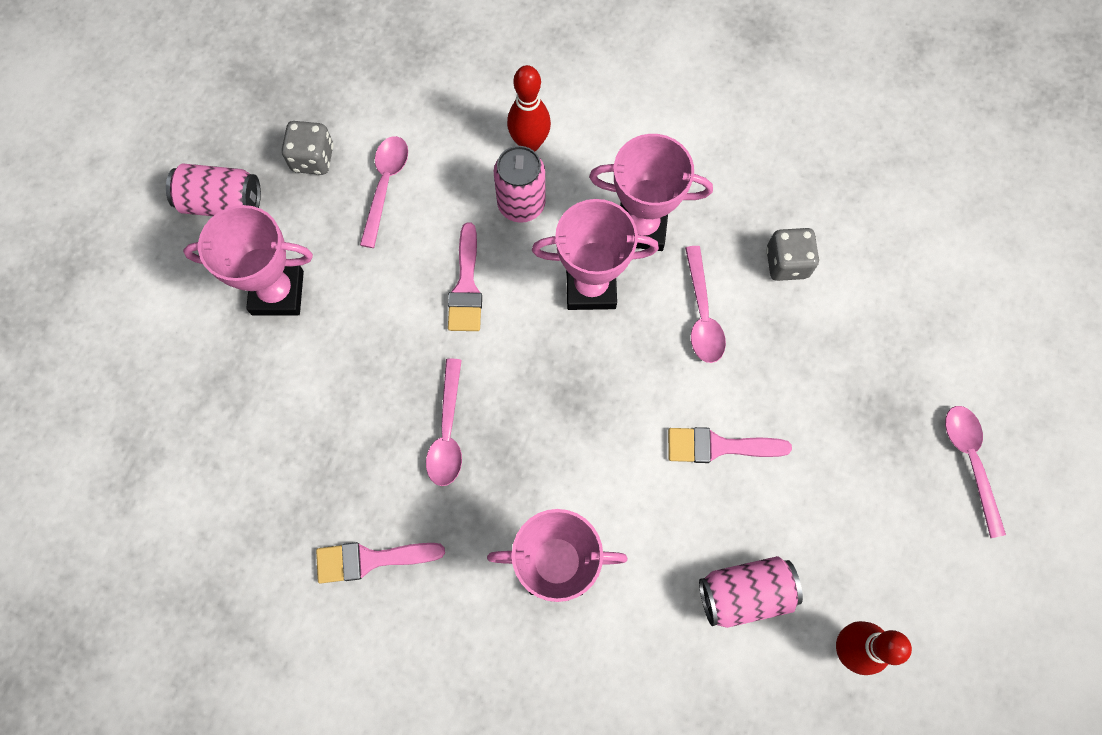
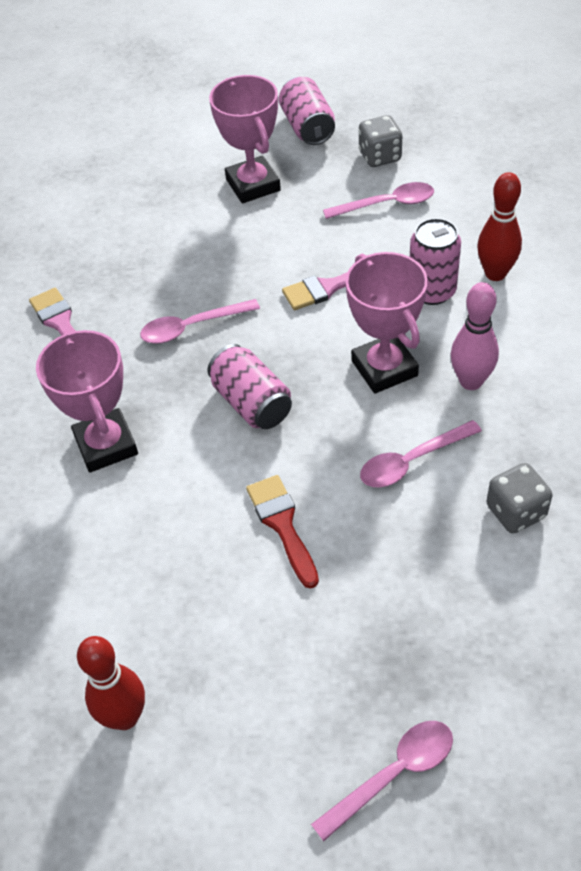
camera: 70 degrees right, 20 degrees down
pink trophy [589,134,713,251] -> pink bowling pin [451,282,499,390]
pink brush [668,427,792,463] -> red brush [246,475,319,588]
pink can [699,556,803,628] -> pink can moved to [207,344,292,429]

